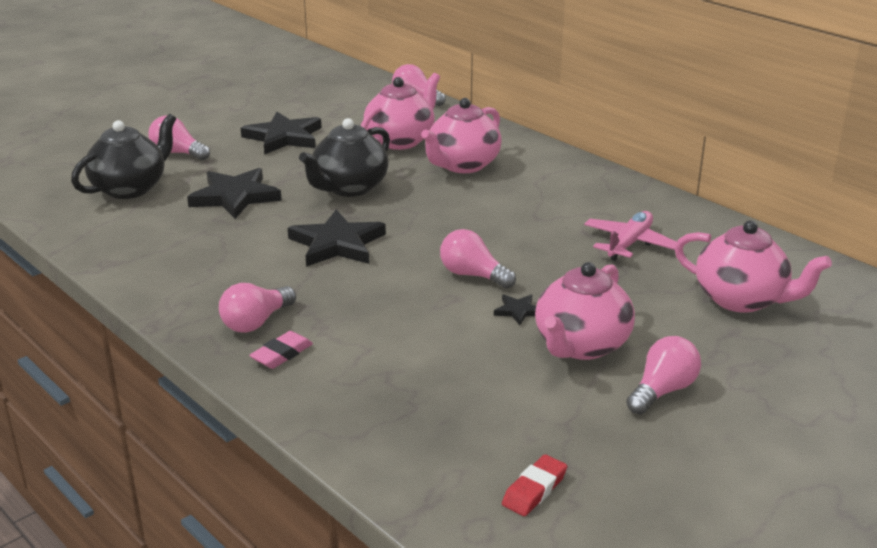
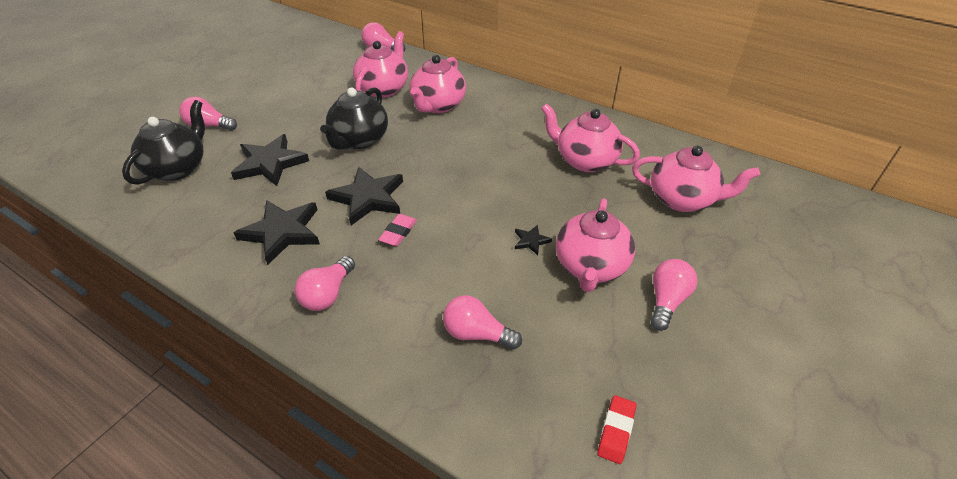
camera: 15 degrees left, 15 degrees up
black star [241,112,322,154] -> black star moved to [234,200,320,265]
pink eraser [249,331,313,369] -> pink eraser moved to [378,214,417,246]
pink light bulb [440,229,516,289] -> pink light bulb moved to [443,295,522,349]
pink plane [584,211,677,261] -> pink teapot [541,103,640,172]

